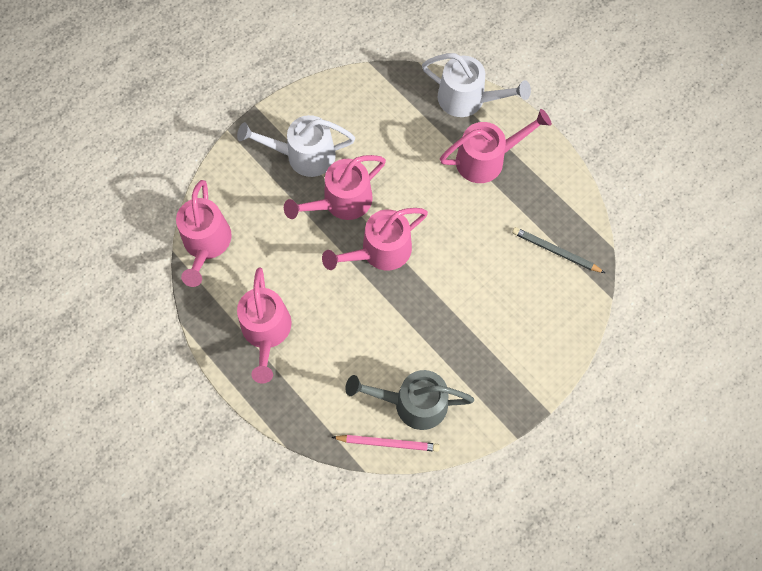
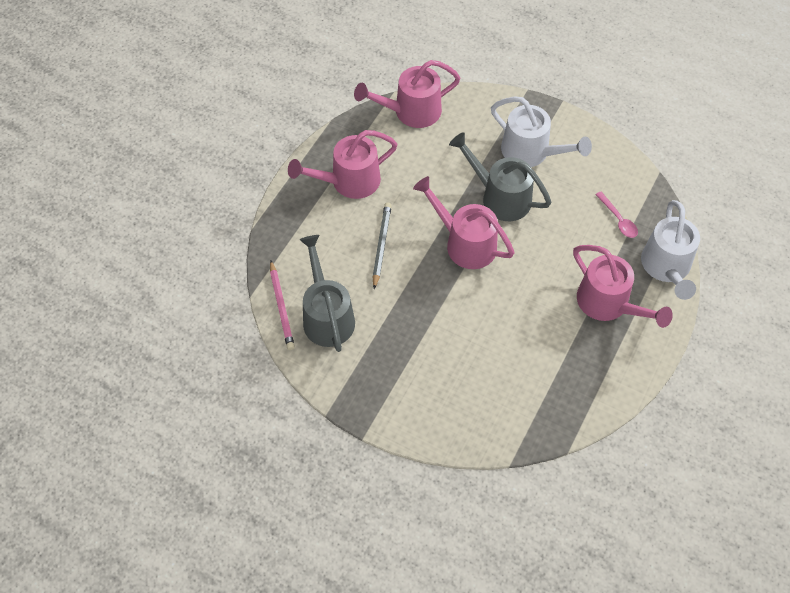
camera: 70 degrees right, 10 degrees down
white watering can [237,115,355,177] -> white watering can turned 150 degrees clockwise [491,97,592,167]
pink watering can [284,155,386,220] -> grey watering can [449,132,552,221]
grey pencil [512,227,605,273] -> grey pencil moved to [373,203,392,289]
none -> pink spoon [595,192,638,238]

